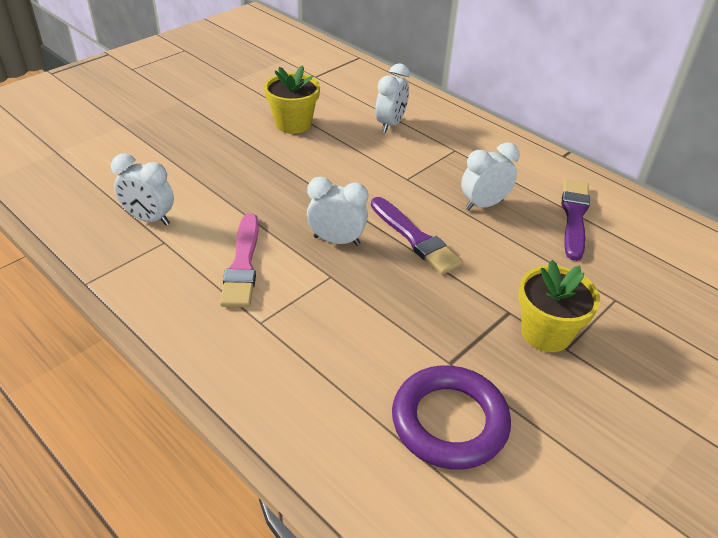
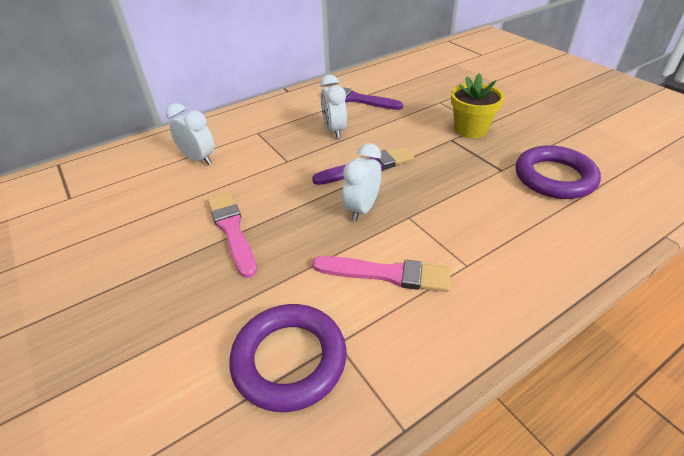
camera: 75 degrees left, 0 degrees up
white clock [111,154,174,225] -> purple ring [229,304,346,412]
yellow flower pot [264,65,320,134] -> none
none -> pink brush [207,192,257,278]

